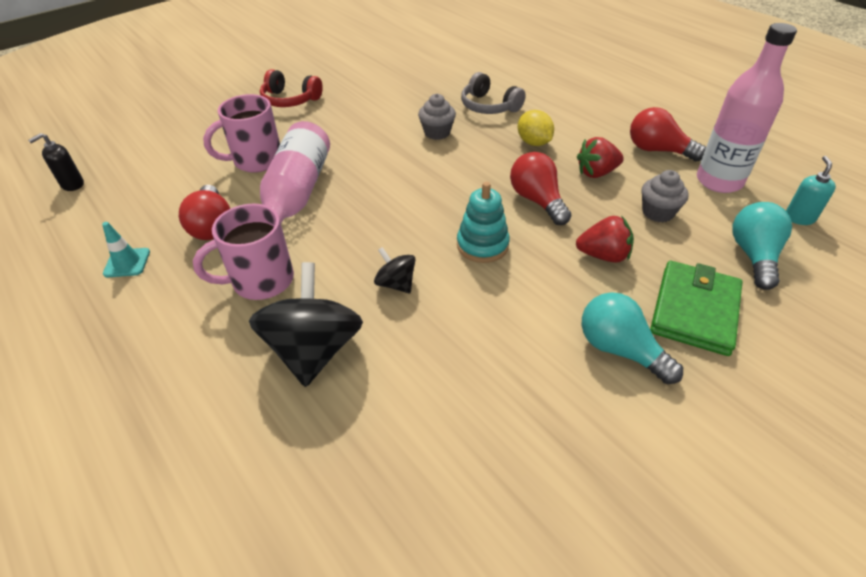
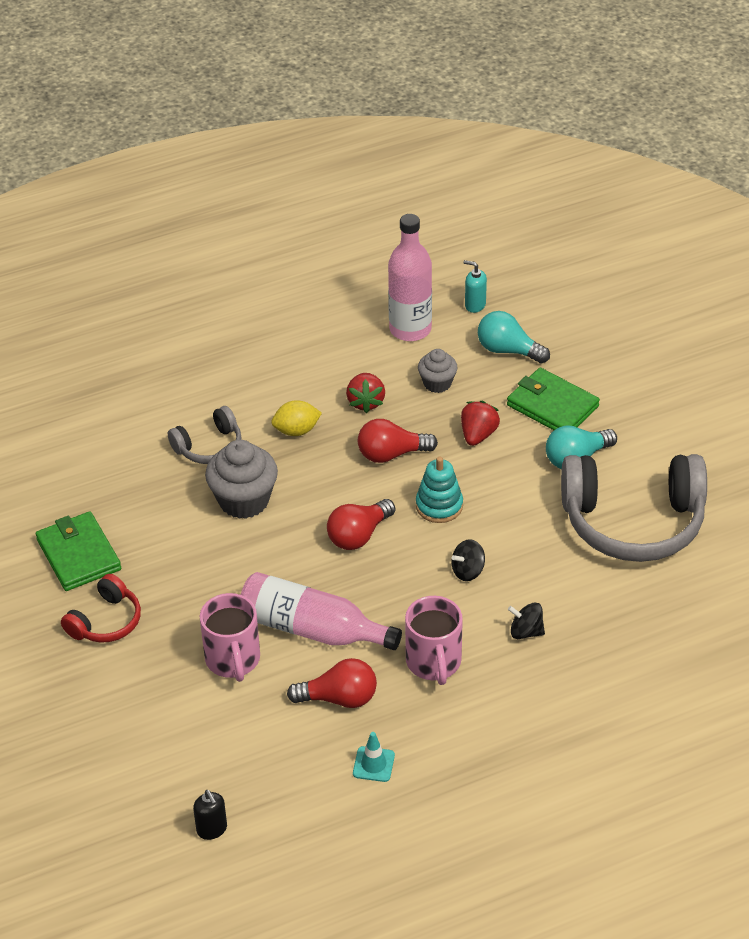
camera: 75 degrees left, 0 degrees up
black spinning top [249,262,363,387] -> black spinning top [508,602,545,639], size x0.50
grey cupcake [418,94,456,140] -> grey cupcake [205,440,278,519], size x1.71
red light bulb [630,107,706,162] -> red light bulb moved to [327,499,395,550]
none -> green wallet [36,511,121,591]
none -> grey headphones [561,454,707,562]

